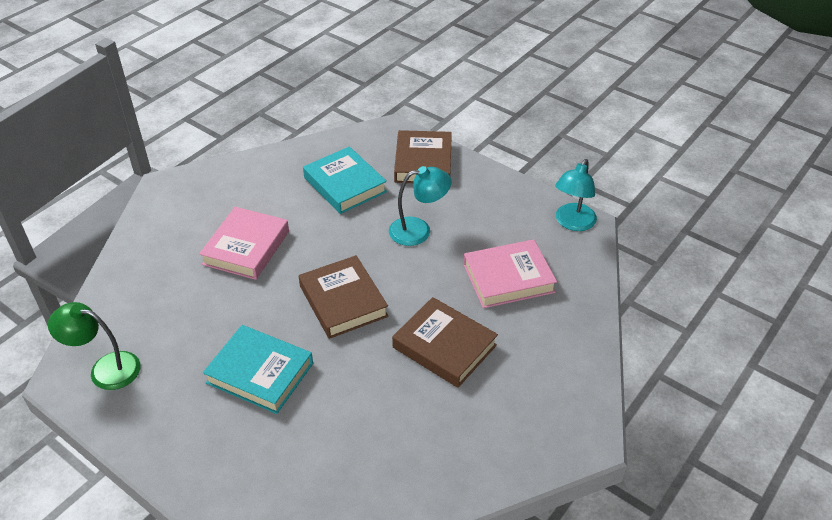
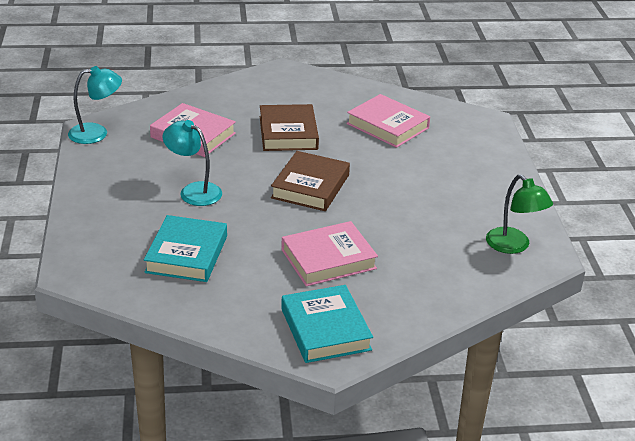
camera: 135 degrees left, 10 degrees down
turquoise book [203,325,313,414] -> turquoise book moved to [281,285,373,363]
brown book [394,130,452,183] -> none
none -> pink book [346,94,430,148]

